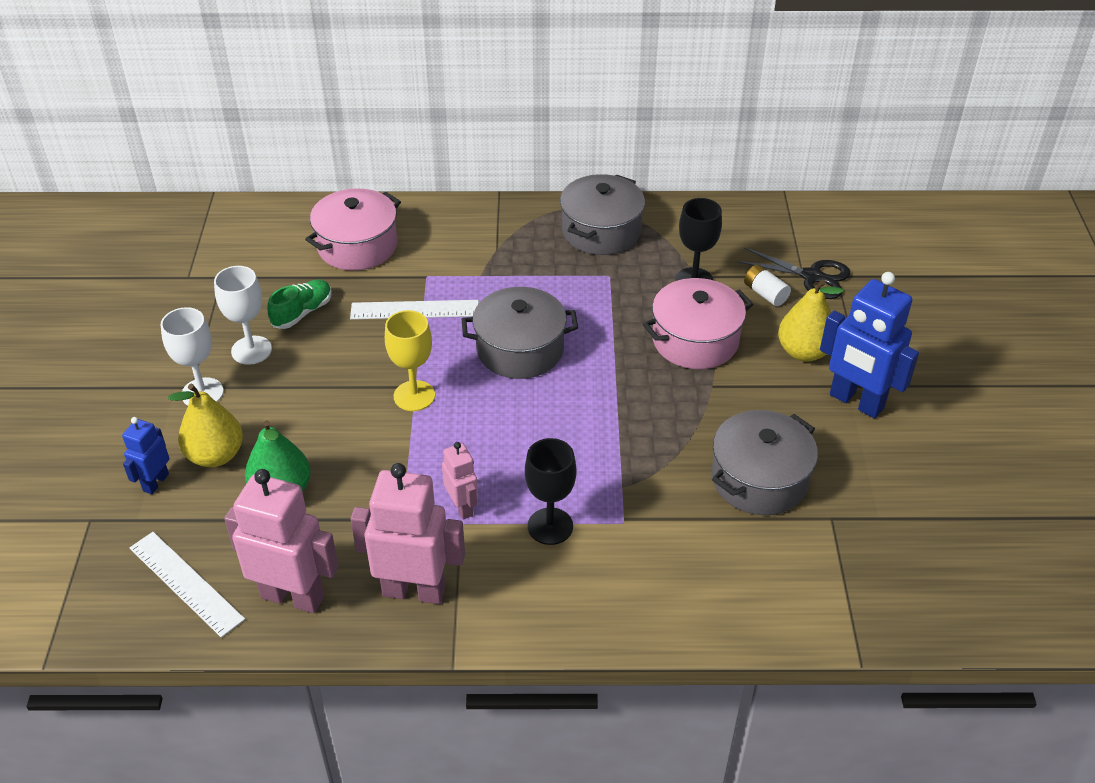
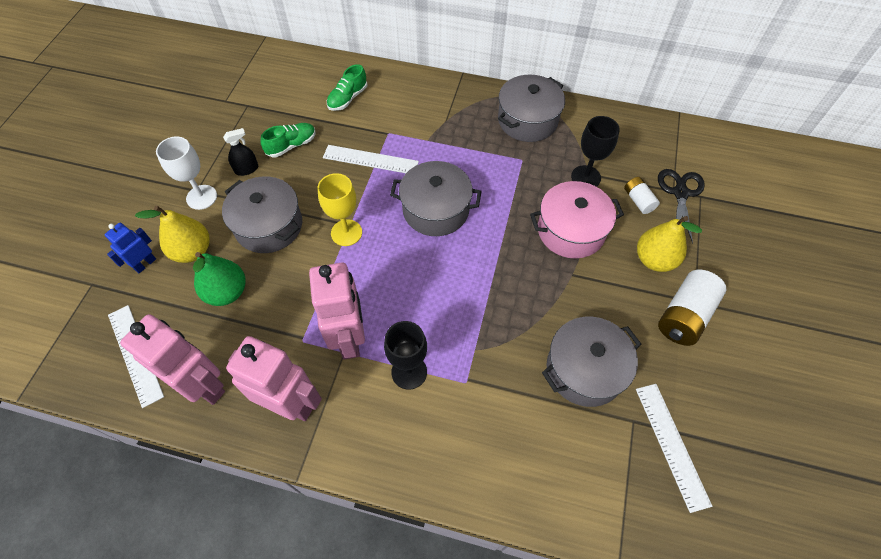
camera: 15 degrees right, 15 degrees up
white goblet [214,266,272,365] -> black spray bottle [223,128,258,176]
pink pot [305,188,401,271] -> green shoe [327,64,367,111]
pink robot [442,442,478,519] -> pink robot [309,262,365,360], size x1.88
black scissors [737,247,851,299] -> black scissors turned 120 degrees counterclockwise [658,169,705,243]
blue robot [820,272,919,418] -> white battery [658,270,726,346]
none -> grey pot [222,176,302,253]
none -> white ruler [636,384,712,513]

